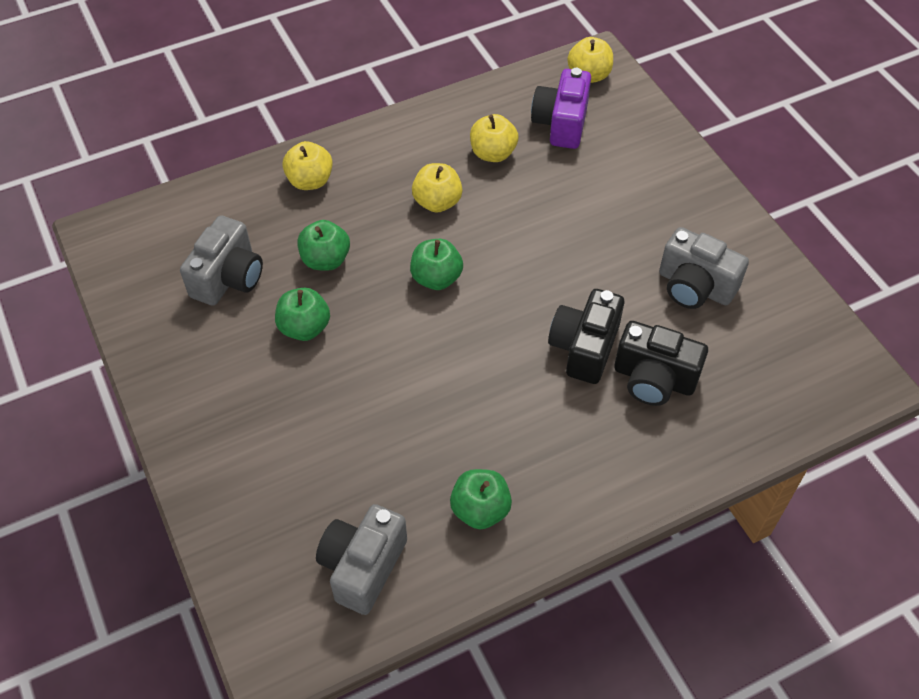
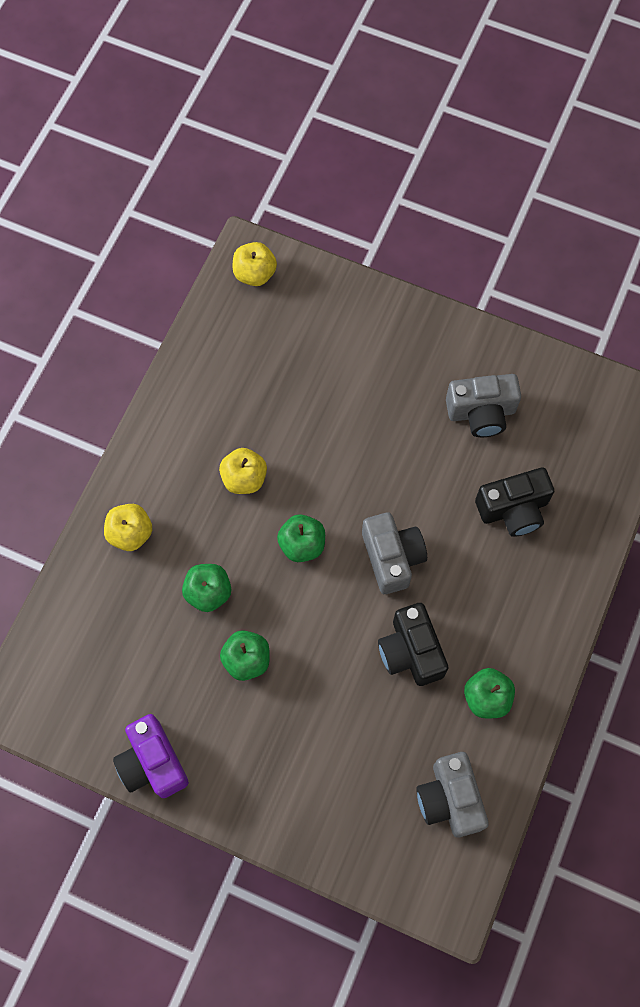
camera: 40 degrees left, 15 degrees up
grey camera [180,215,263,306] -> grey camera moved to [362,512,427,594]
yellow apple [470,114,519,162] -> none
purple camera [531,68,591,149] -> purple camera moved to [113,714,189,798]
black camera [548,289,624,384] -> black camera moved to [378,603,448,686]

